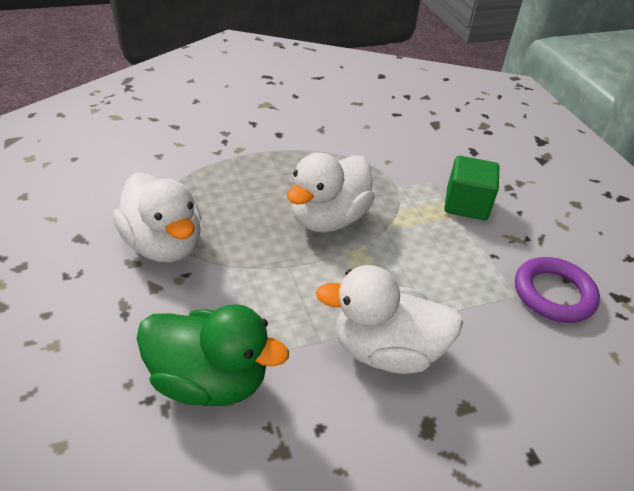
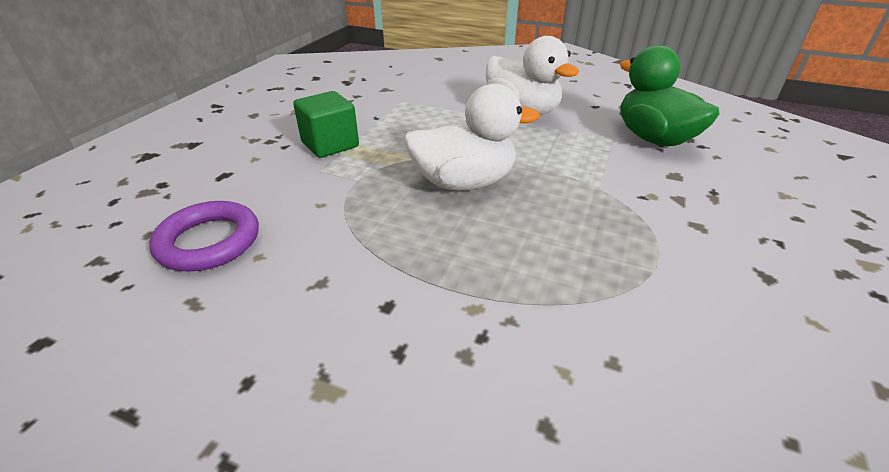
camera: 135 degrees left, 5 degrees down
white duck [113,173,201,263] -> none
purple ring [515,257,600,323] -> purple ring moved to [149,201,259,271]

